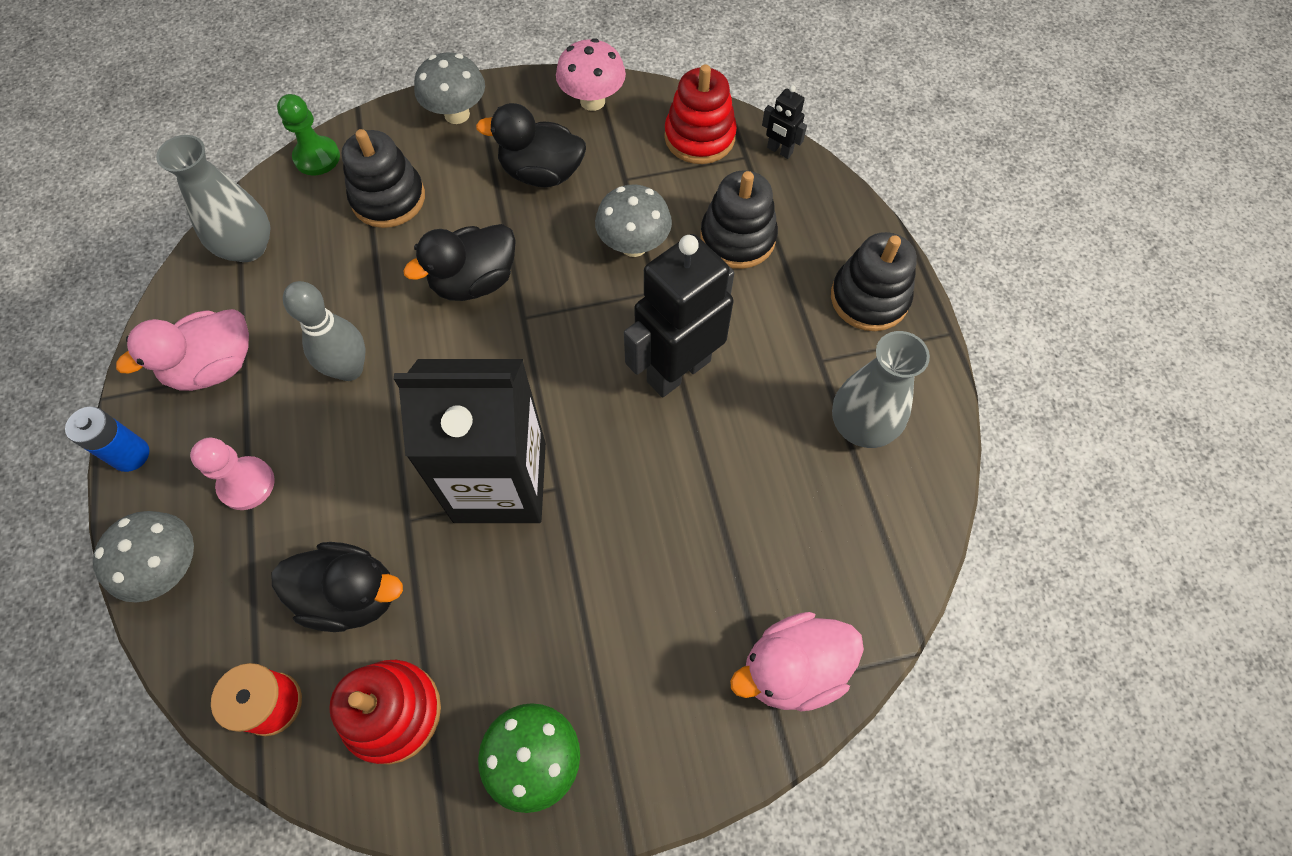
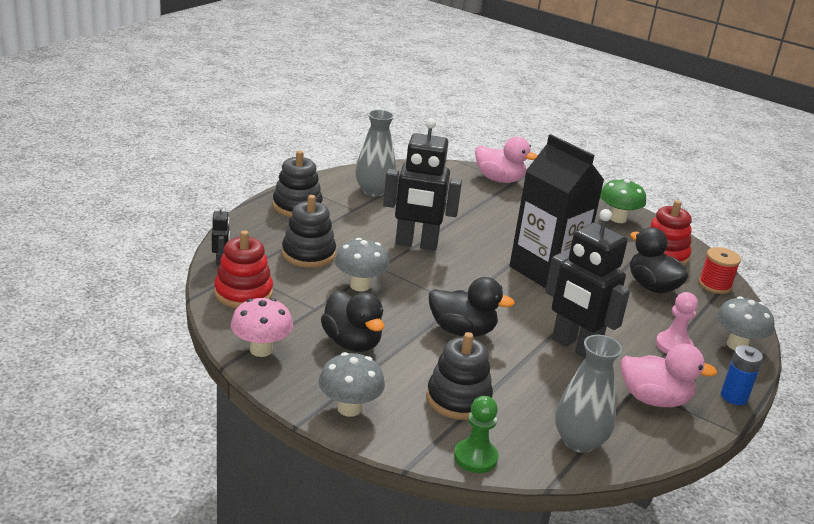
camera: 135 degrees left, 35 degrees down
grey bowling pin [283,281,365,381] -> black robot [545,209,630,358]

